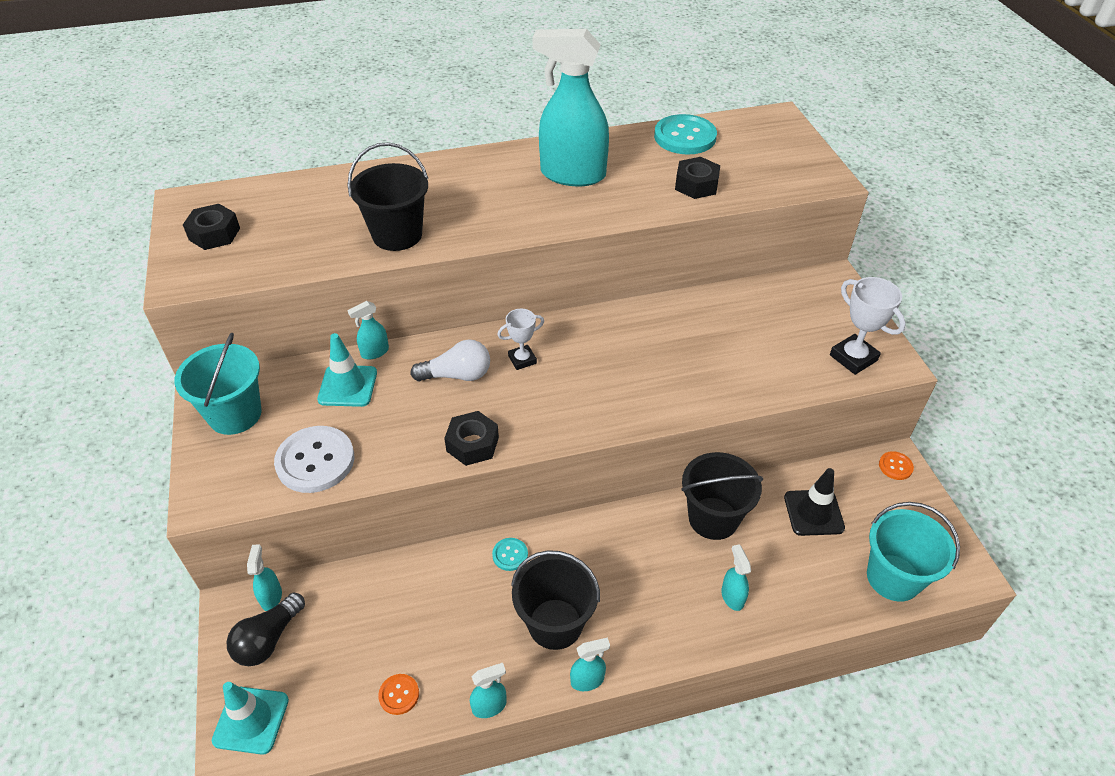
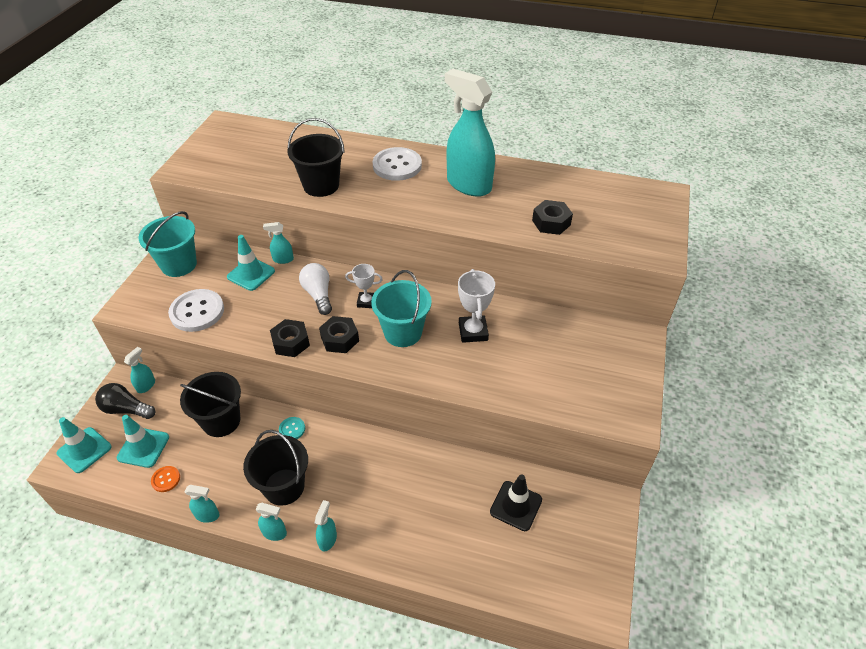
camera: 30 degrees right, 0 degrees up
black nut [183,204,240,250] -> black nut moved to [319,316,359,353]
black light bulb [226,593,305,666] -> black light bulb turned 45 degrees clockwise [95,383,155,419]
white light bulb [410,339,490,381] -> white light bulb turned 135 degrees counterclockwise [299,263,332,315]
turquoise button [654,114,717,154] -> none
black bucket [681,452,763,540] -> black bucket moved to [180,372,241,437]
turquoise spray bottle [721,544,751,611] -> turquoise spray bottle moved to [315,500,337,552]
white trophy [830,277,906,375] -> white trophy moved to [458,269,495,343]
turquoise bucket [867,502,960,602] -> turquoise bucket moved to [371,270,432,347]
orange button [879,451,914,480] -> none
none -> turquoise traffic cone [117,415,169,468]
none -> white button [372,147,422,181]

